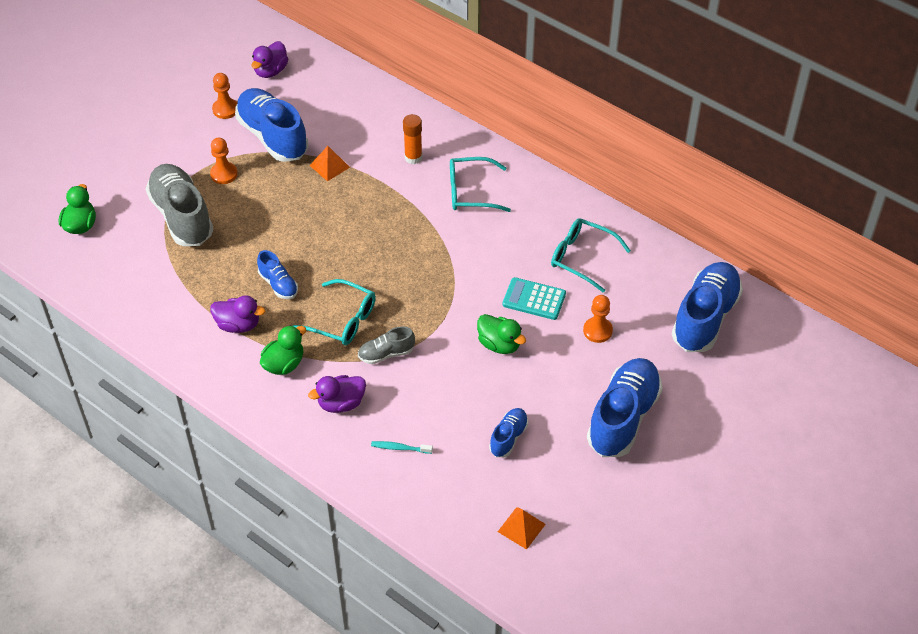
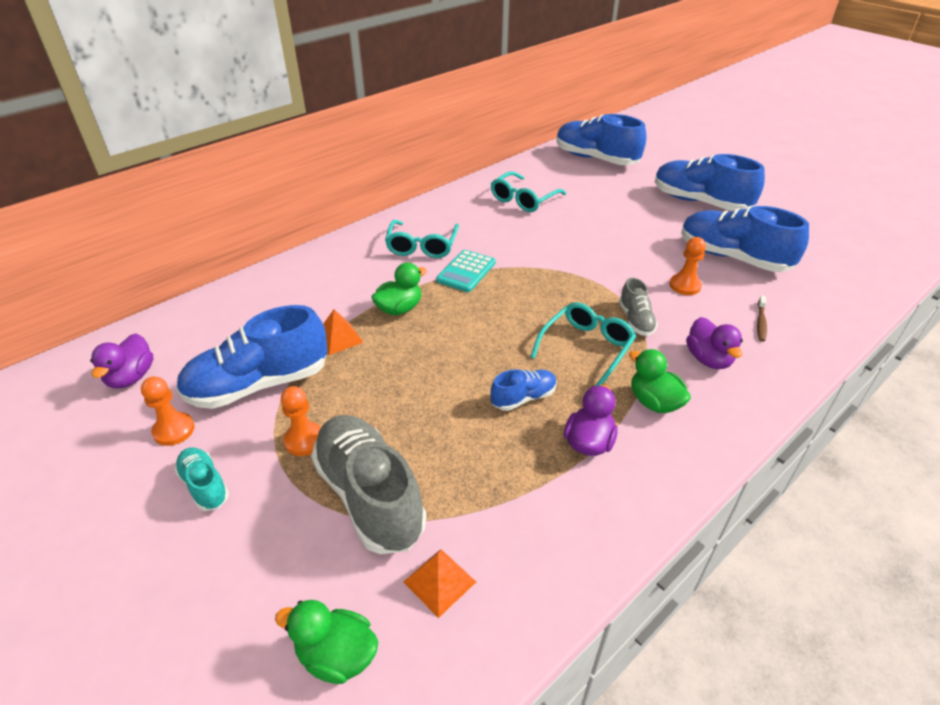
camera: 80 degrees left, 10 degrees down
grey shoe [146,164,214,246] -> grey shoe turned 75 degrees clockwise [311,415,427,554]
purple duck [251,41,288,78] -> purple duck turned 60 degrees clockwise [90,334,153,388]
turquoise toothbrush [371,441,433,454] -> brown toothbrush [757,296,767,342]
orange glue stick [403,114,422,164] -> none
green duck [477,314,526,354] -> green duck moved to [371,262,427,315]
blue shoe [489,408,528,457] -> blue shoe [681,206,809,272], size x2.02
orange pyramid [498,507,546,550] -> orange pyramid moved to [403,549,476,618]
turquoise calculator [503,277,566,320] -> turquoise calculator moved to [436,250,496,292]
orange pawn [583,295,613,343] -> orange pawn moved to [669,237,706,295]
none -> turquoise shoe [174,448,229,511]

